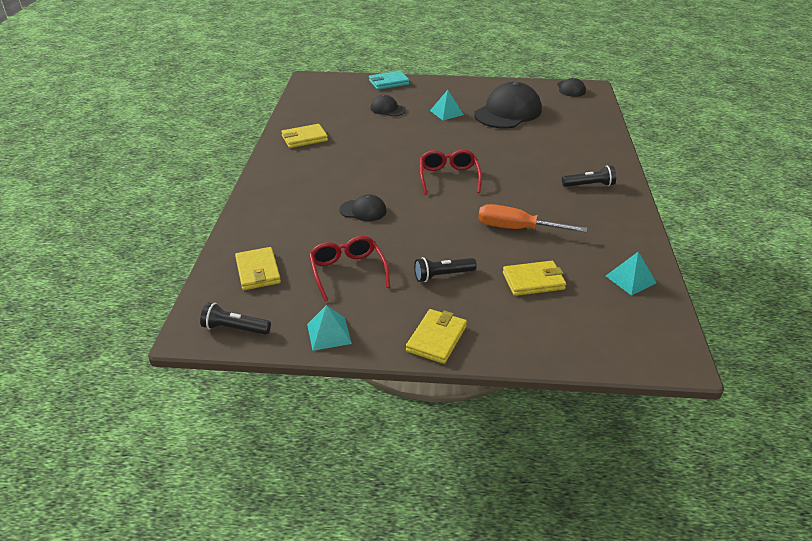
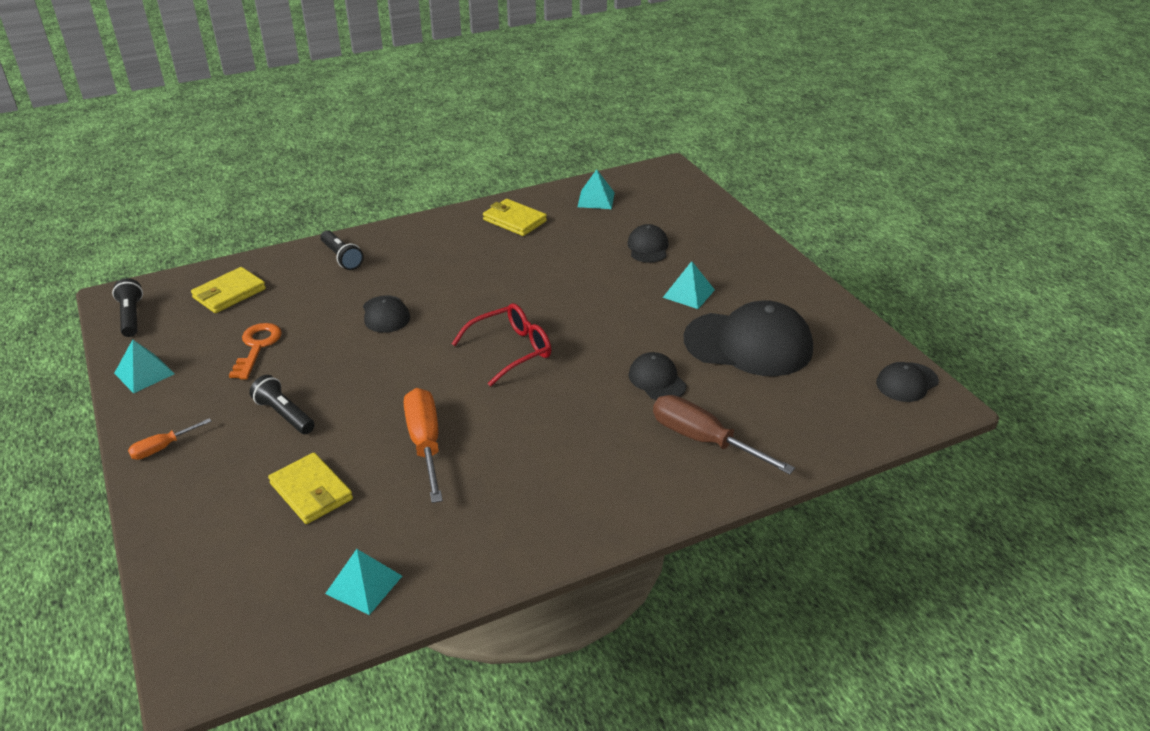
camera: 60 degrees right, 0 degrees up
red glasses [309,236,390,301] -> orange key [229,323,282,380]
turquoise wallet [369,71,409,90] -> none
yellow wallet [406,309,467,364] -> orange screwdriver [128,418,212,460]
black flashlight [562,165,616,187] -> black flashlight moved to [320,230,364,270]
none -> turquoise pyramid [577,169,615,209]
none -> black cap [629,352,687,400]
none -> brown screwdriver [653,395,795,474]

